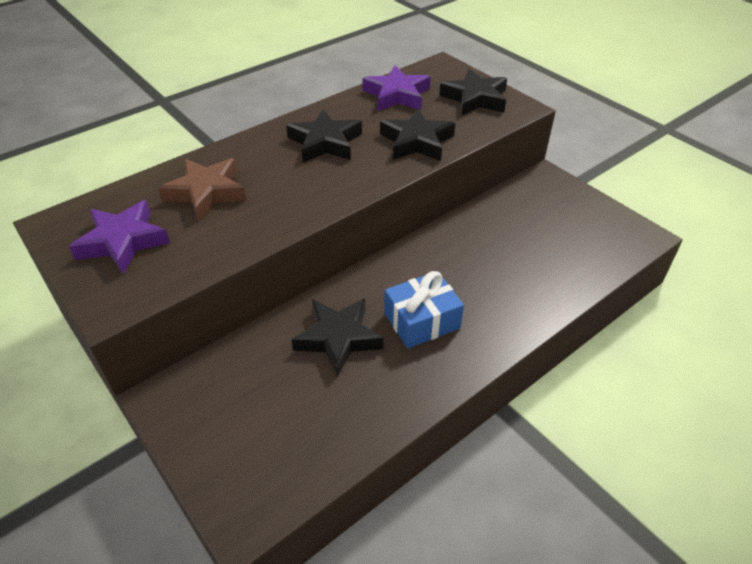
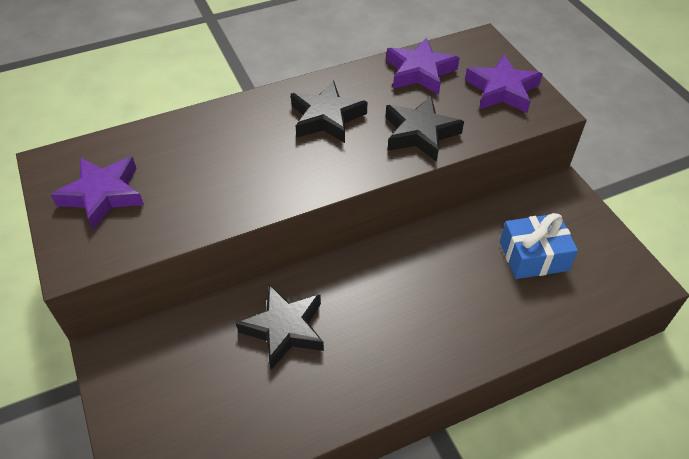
camera: 15 degrees right, 5 degrees up
brown star [158,158,246,220] -> none
blue gift [384,271,464,348] -> blue gift moved to [500,213,578,279]
black star [439,69,507,115] -> purple star [465,55,543,113]

